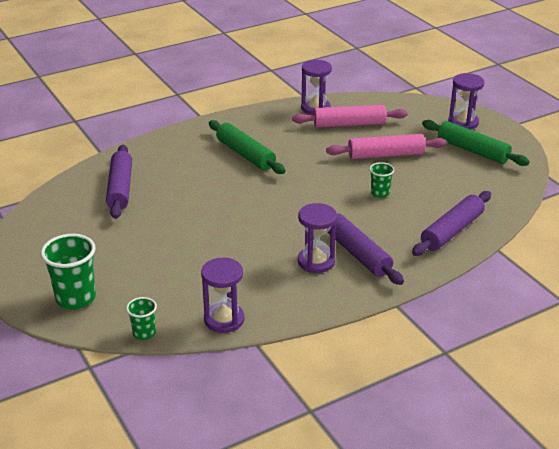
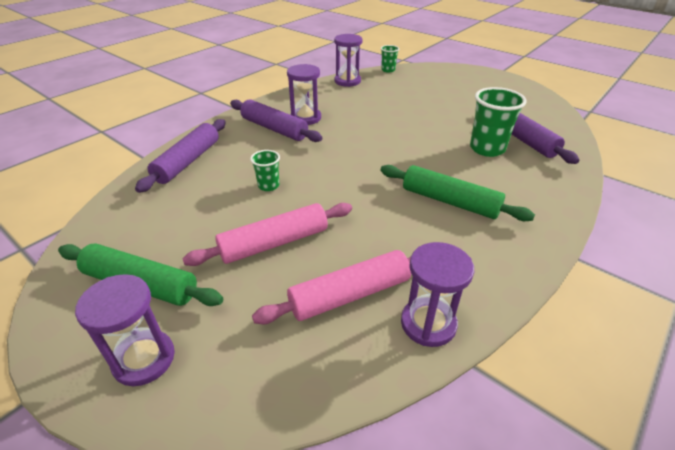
camera: 160 degrees right, 5 degrees up
green cup [41,234,96,310] -> green cup moved to [470,87,527,157]

